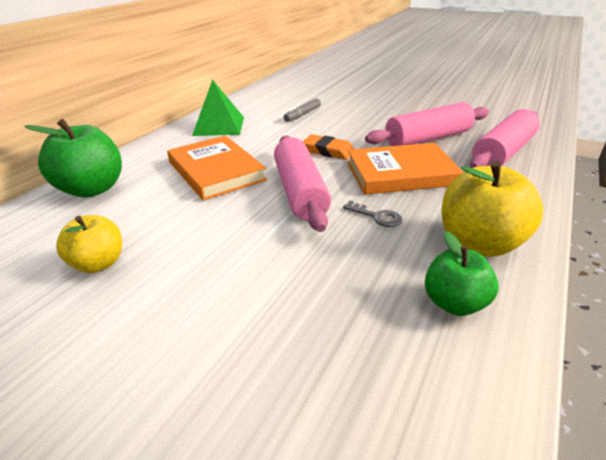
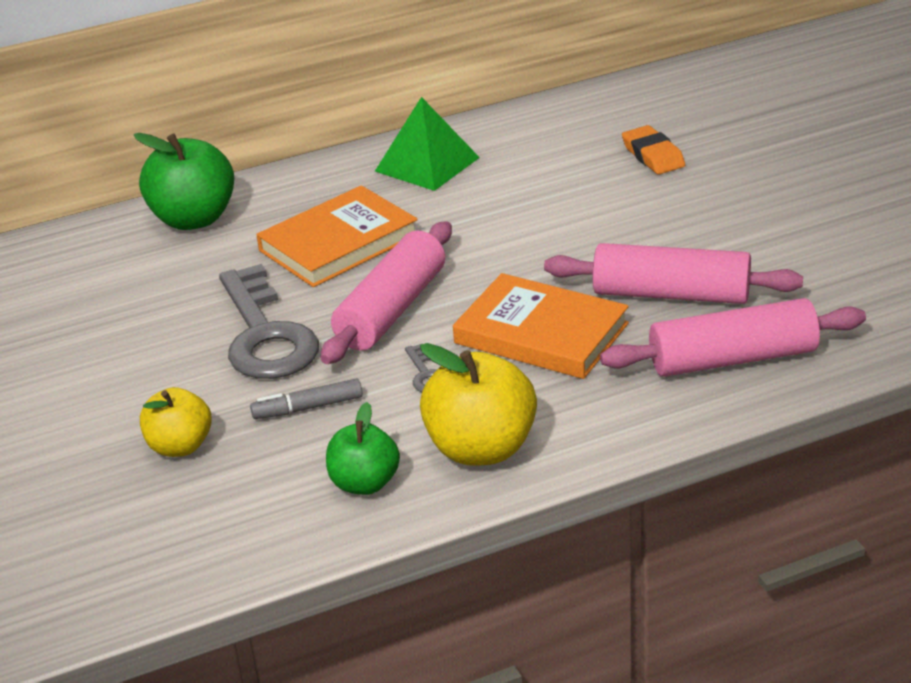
camera: 40 degrees right, 0 degrees up
yellow apple [56,215,122,273] -> yellow apple moved to [140,387,212,457]
orange book [167,135,267,200] -> orange book turned 45 degrees clockwise [256,185,418,287]
grey marker [283,98,321,122] -> grey marker moved to [250,379,362,419]
orange eraser [303,134,354,160] -> orange eraser moved to [622,125,685,175]
none -> grey key [219,264,319,379]

